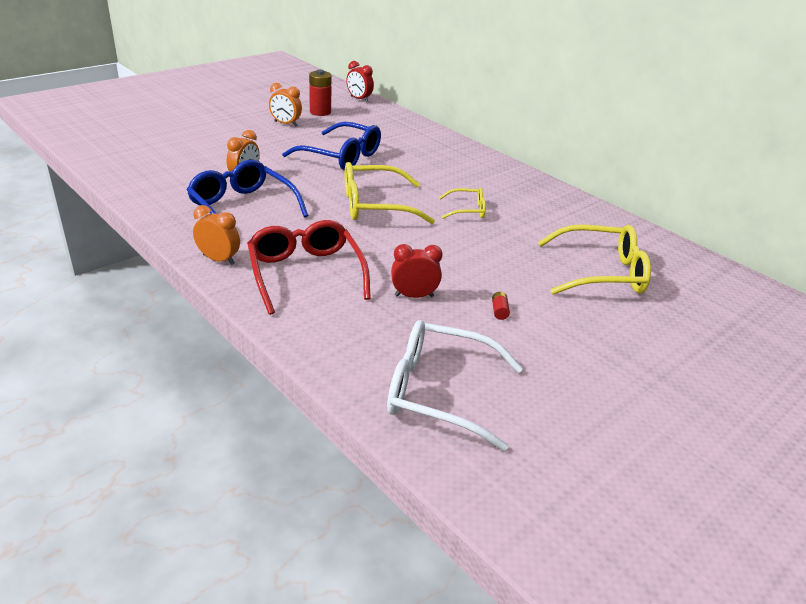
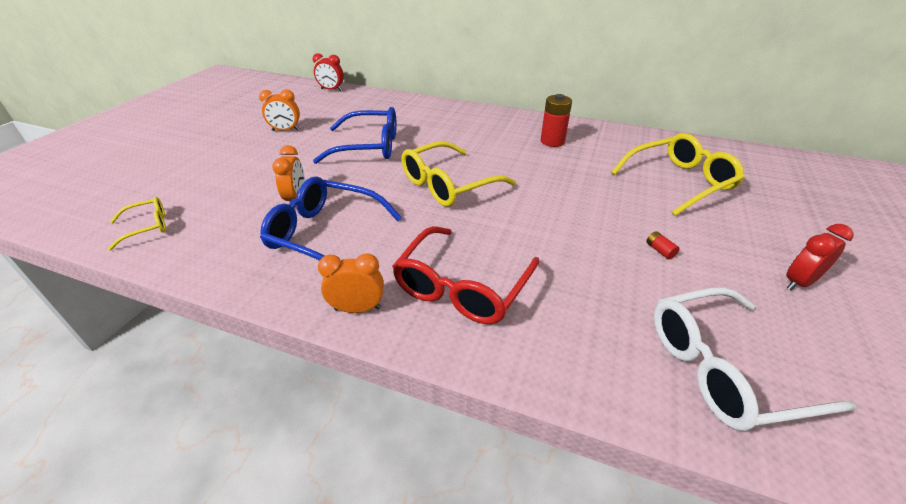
camera: 25 degrees left, 5 degrees up
red glasses [247,220,371,315] -> red glasses turned 105 degrees counterclockwise [392,226,539,324]
red battery [309,69,331,116] -> red battery moved to [541,94,572,147]
red clock [391,244,443,298] -> red clock moved to [786,224,853,290]
yellow glasses [439,188,486,219] -> yellow glasses moved to [108,197,166,250]

